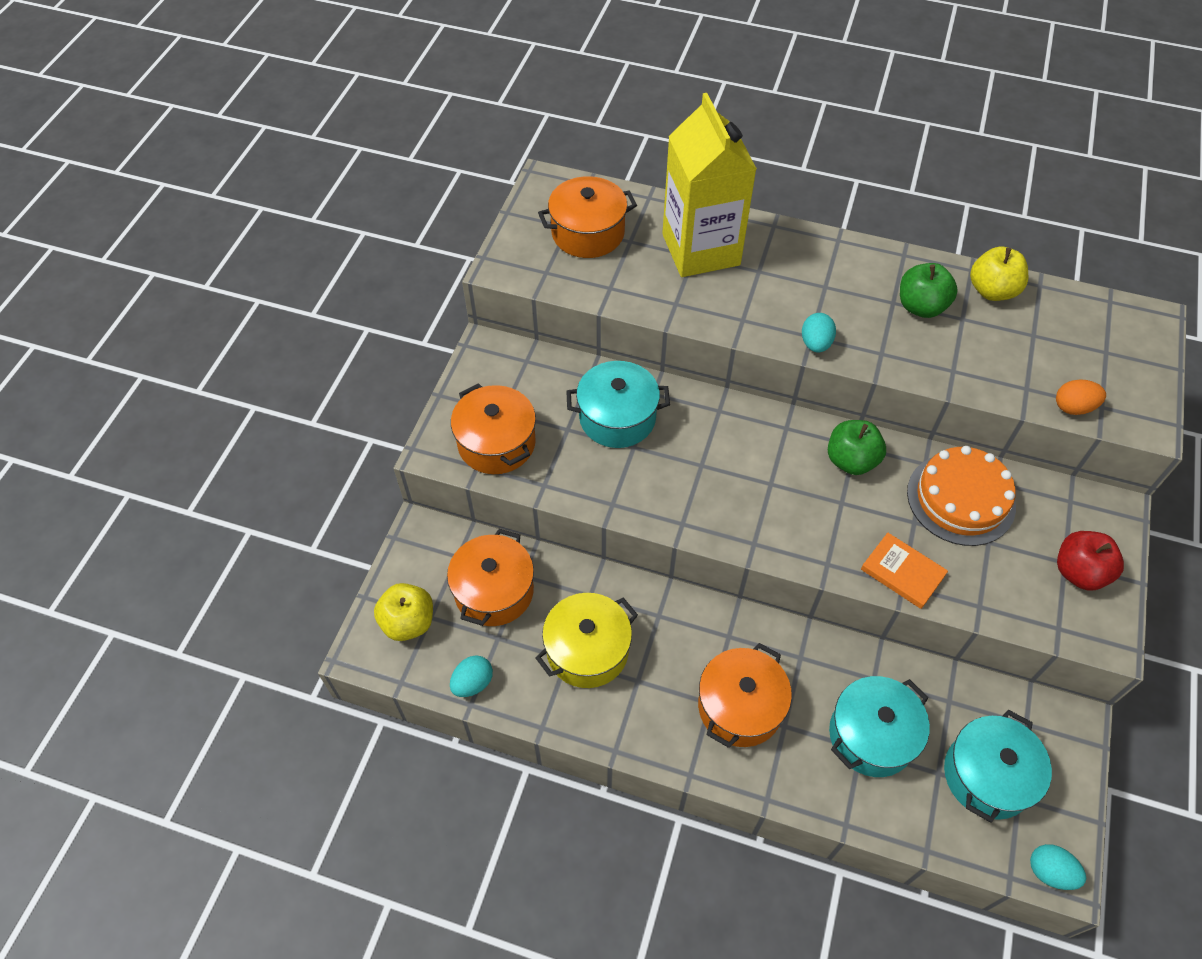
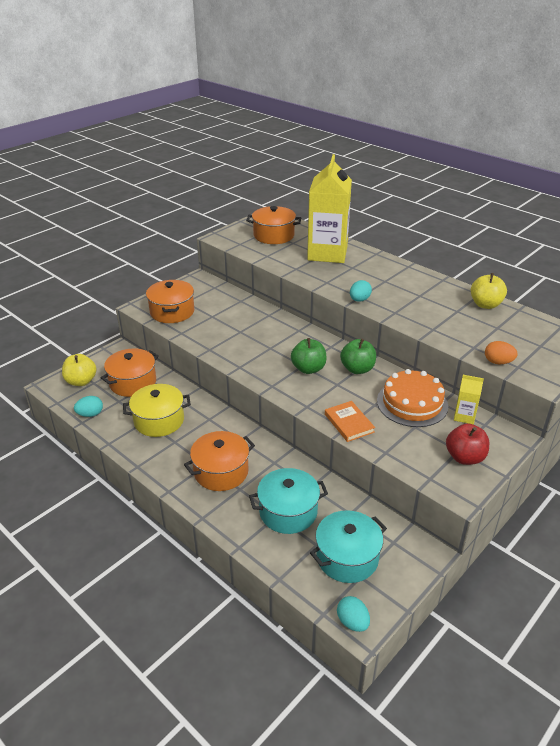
camera: 25 degrees right, 20 degrees down
turquoise pot [566,361,670,448] -> none
green apple [900,263,958,318] -> green apple moved to [291,338,327,374]
none -> yellow carton [454,375,484,424]

